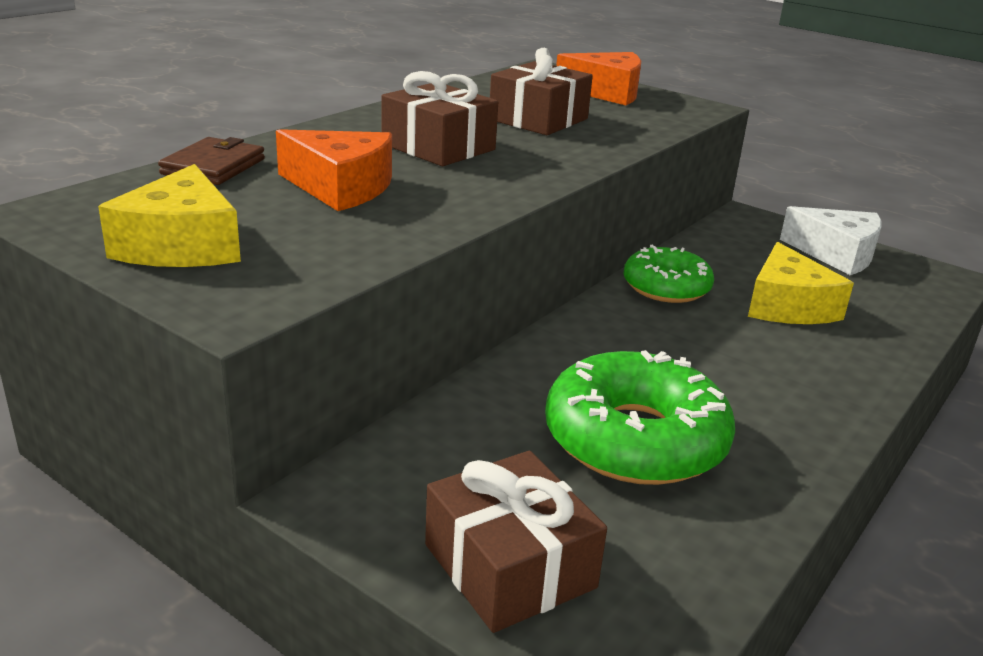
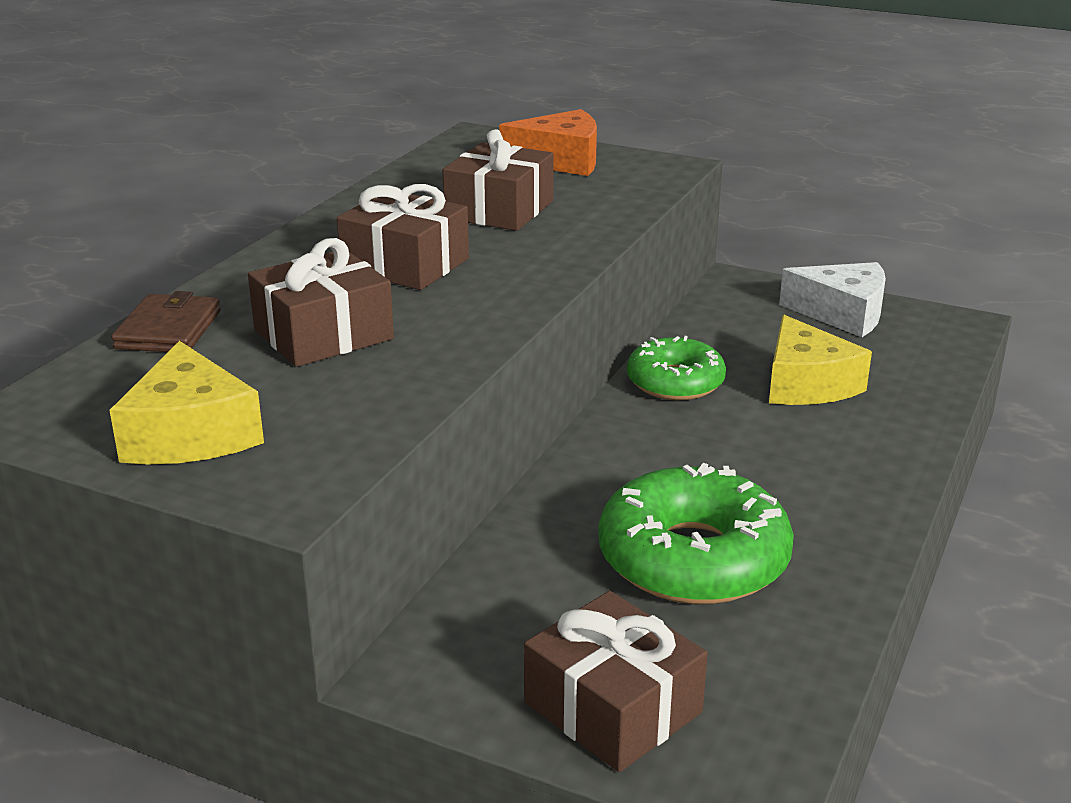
camera: 10 degrees left, 0 degrees up
orange cheese [276,129,392,211] -> brown gift [248,238,394,367]

